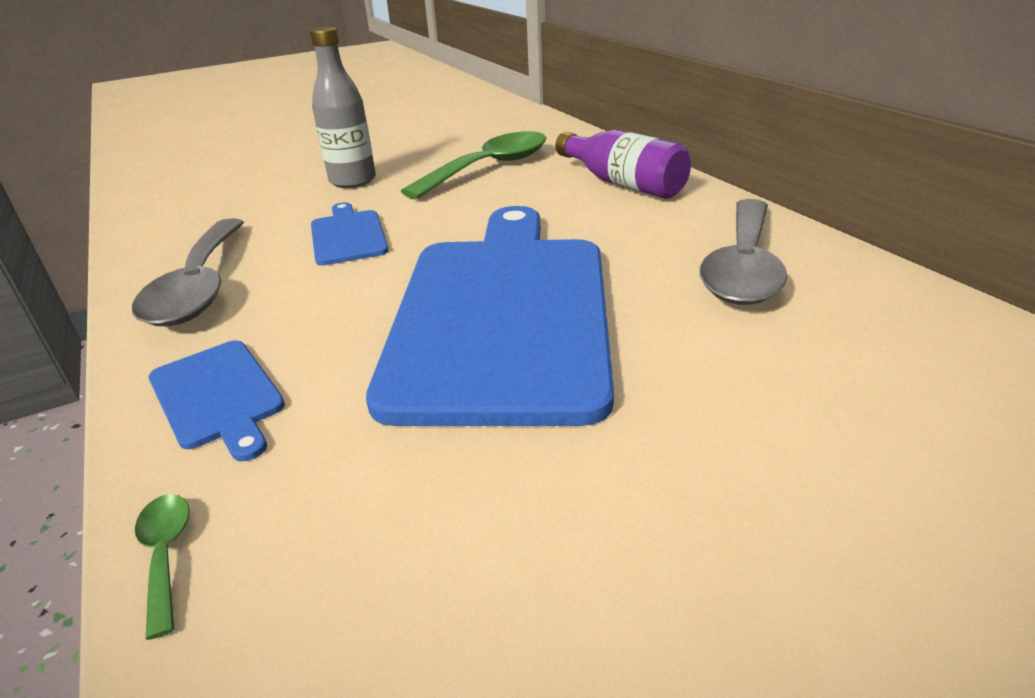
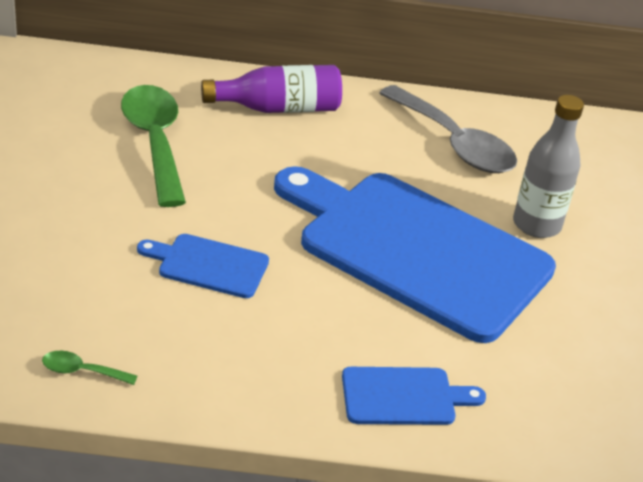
camera: 65 degrees left, 5 degrees up
grey spoon [132,218,244,326] -> none
green spoon [135,494,190,640] -> green spoon moved to [42,351,137,385]
grey bottle [310,26,376,188] -> grey bottle moved to [513,95,584,238]

